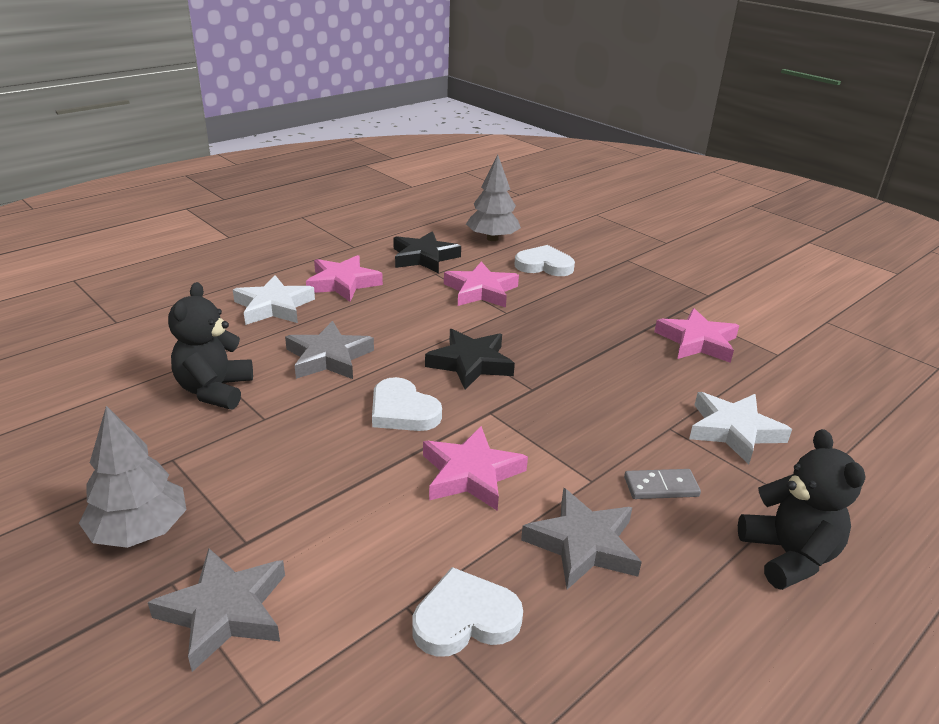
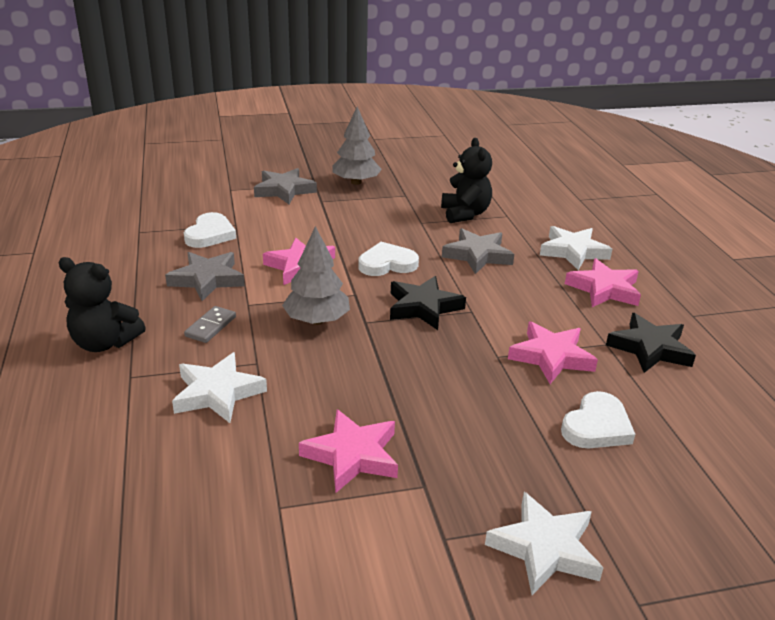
camera: 120 degrees right, 0 degrees up
black teddy bear [168,282,253,409] -> black teddy bear turned 45 degrees clockwise [441,138,492,223]
grey tree [466,155,521,241] -> grey tree moved to [282,226,350,325]
none -> white star [485,492,603,595]

